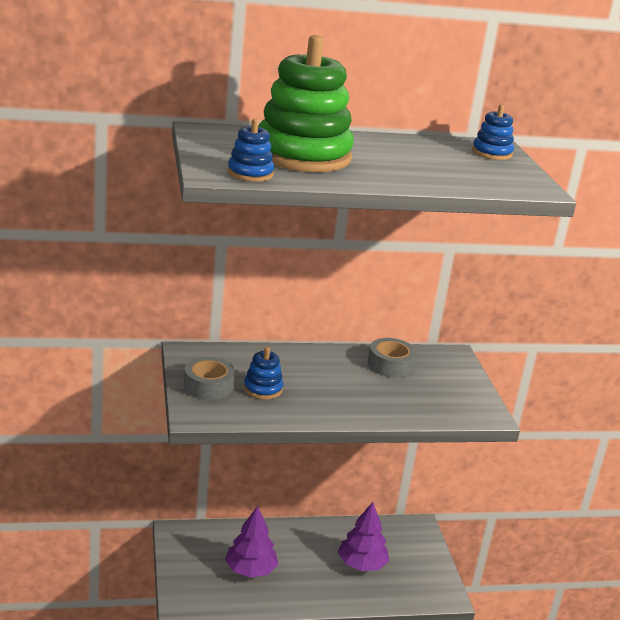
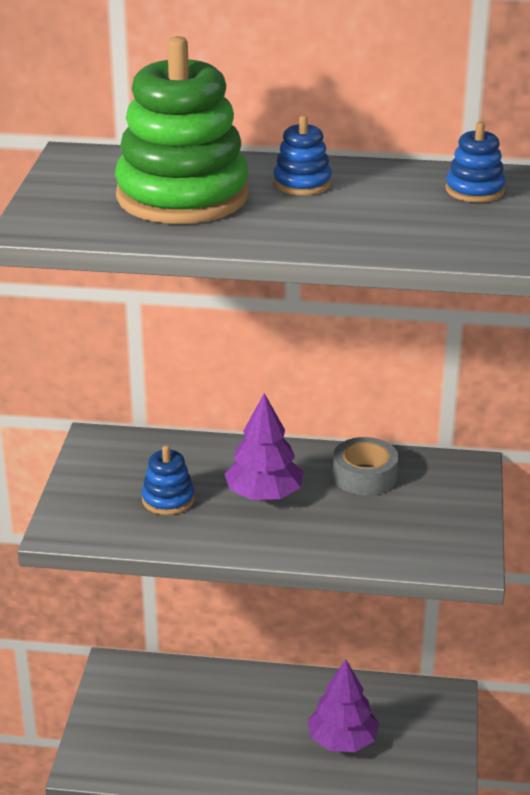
camera: 20 degrees right, 5 degrees up
grey tape [184,357,235,400] -> none
purple tree [225,506,278,578] -> purple tree moved to [224,393,303,500]
blue stacking toy [228,118,274,182] -> blue stacking toy moved to [273,115,332,195]

